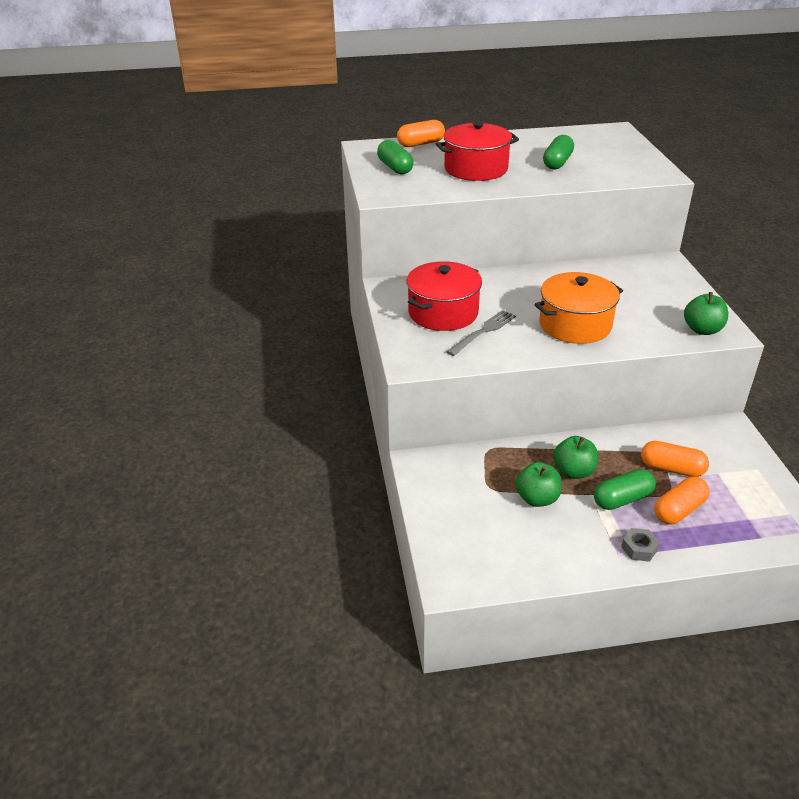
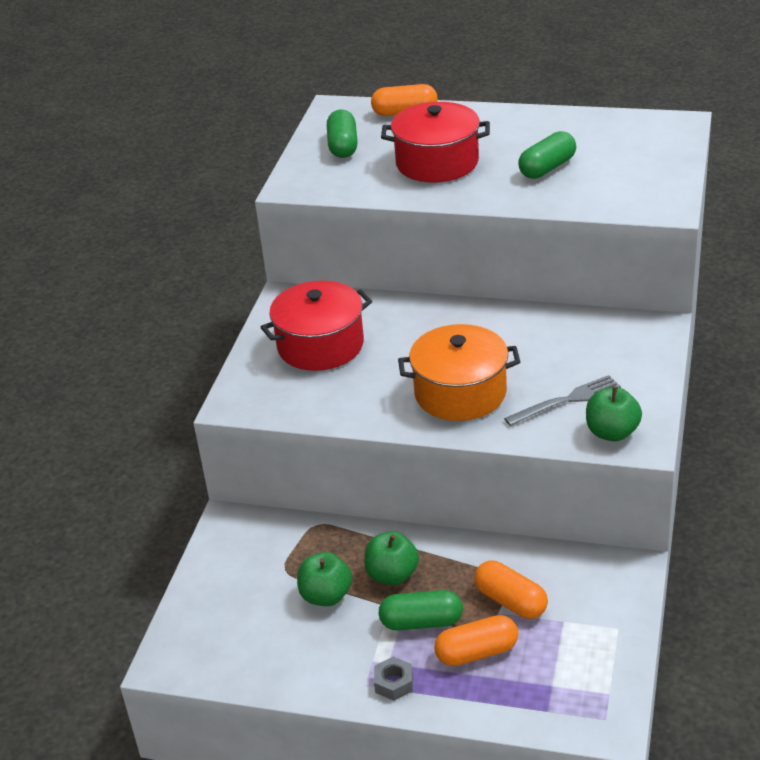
camera: 25 degrees right, 0 degrees up
grey fork [446,310,516,356] -> grey fork moved to [504,375,621,426]

